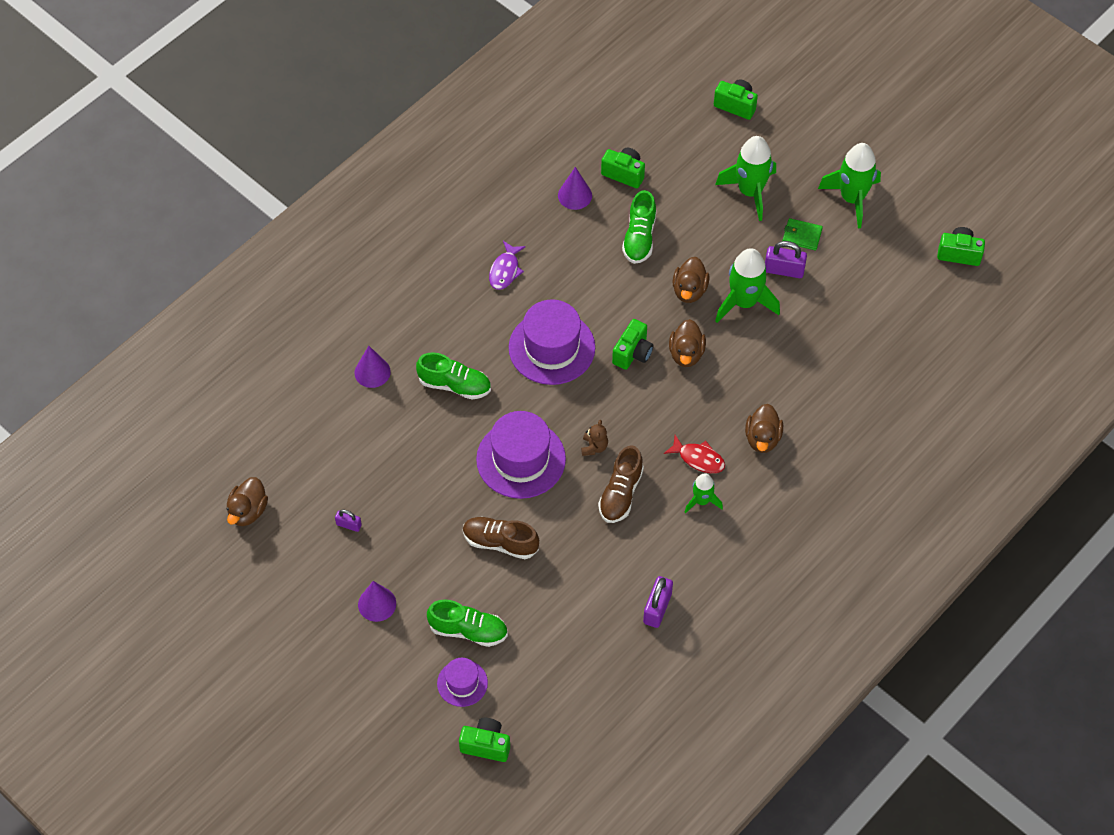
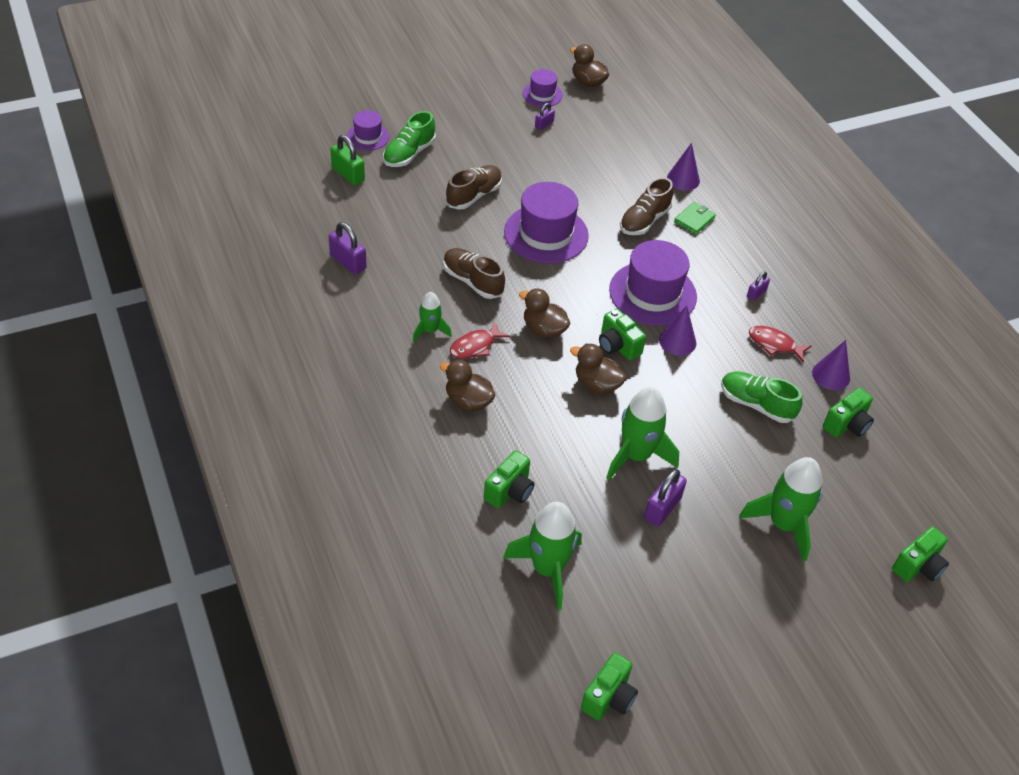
camera: 110 degrees right, 10 degrees down
purple cone [358,581,396,622] -> purple cone moved to [659,305,696,356]
green shoe [416,352,491,400] -> brown shoe [620,177,673,235]
green camera [459,718,510,762] -> green camera moved to [484,450,534,508]
purple fish [489,241,525,290] -> purple padlock [747,272,770,301]
brown teddy bear [581,420,608,456] -> none
brown duck [672,257,710,303] -> brown duck moved to [519,288,571,338]
green wallet [783,218,823,250] -> green wallet moved to [674,202,716,234]
green rocket [818,143,881,228] -> green rocket moved to [503,502,582,610]
none -> green padlock [330,135,365,186]
none -> purple hat [522,69,563,107]
none -> red fish [749,326,812,363]

